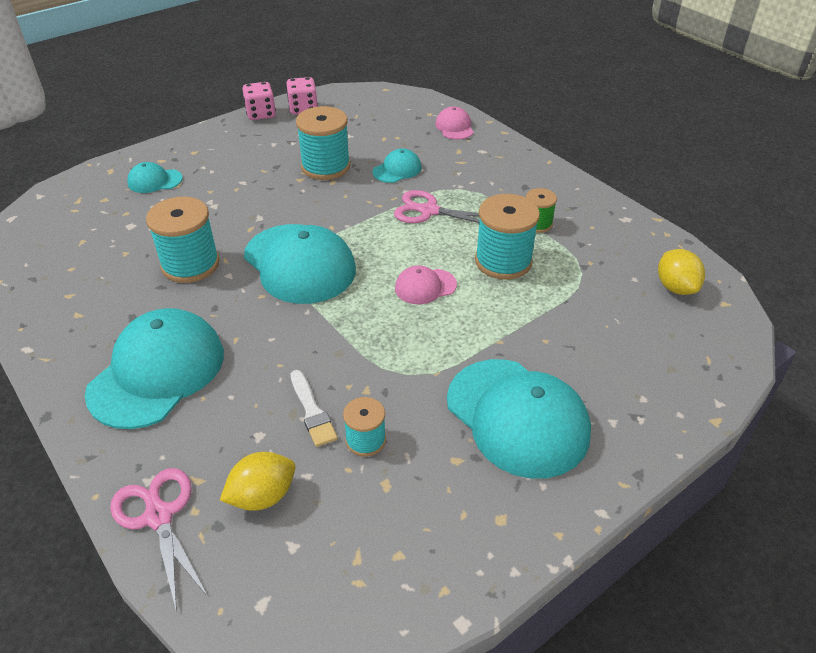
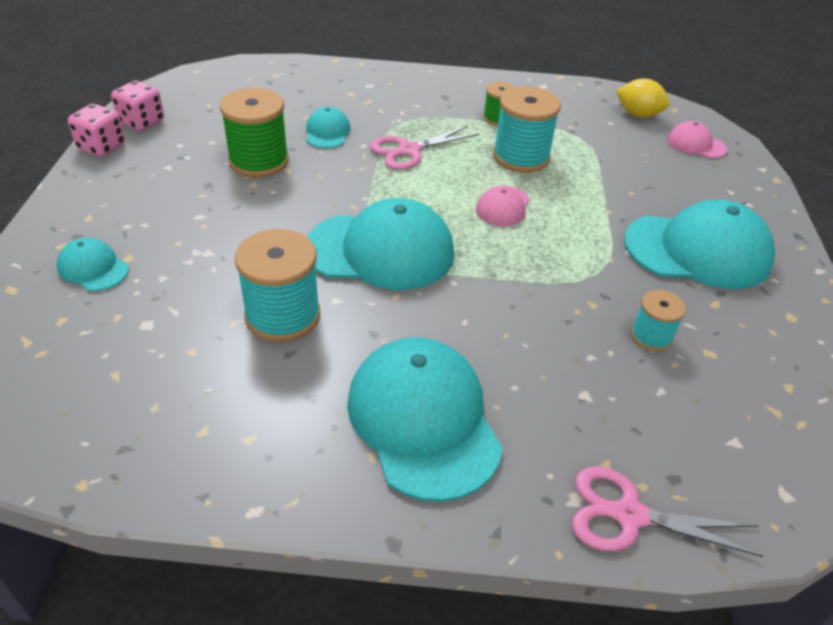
camera: 50 degrees left, 0 degrees up
turquoise cap [127,162,182,193] -> turquoise cap turned 90 degrees clockwise [57,238,129,291]
yellow lemon [220,452,295,511] -> none
white brush [291,370,338,447] -> none
turquoise spool [296,106,350,180] -> green spool [220,88,289,177]
pink cap [435,106,474,140] -> pink cap moved to [667,121,727,158]

